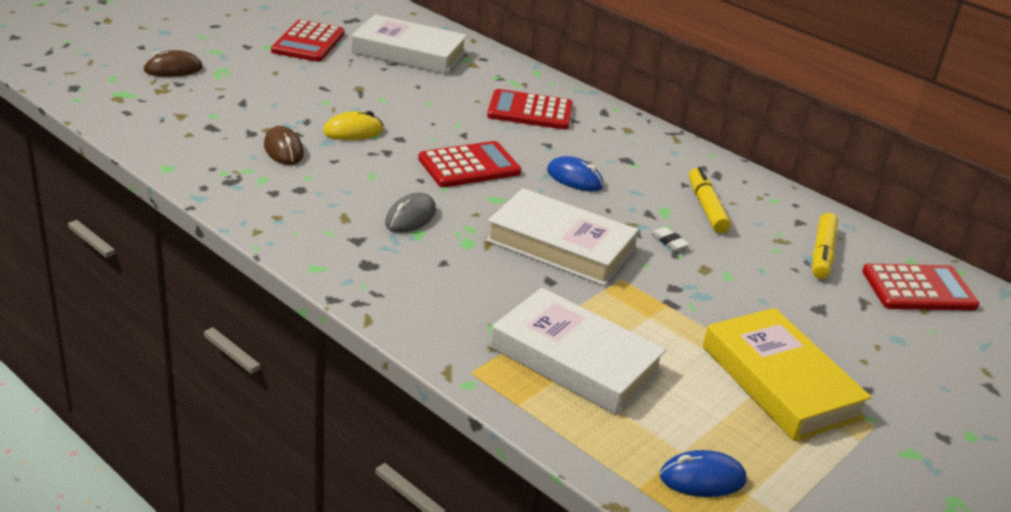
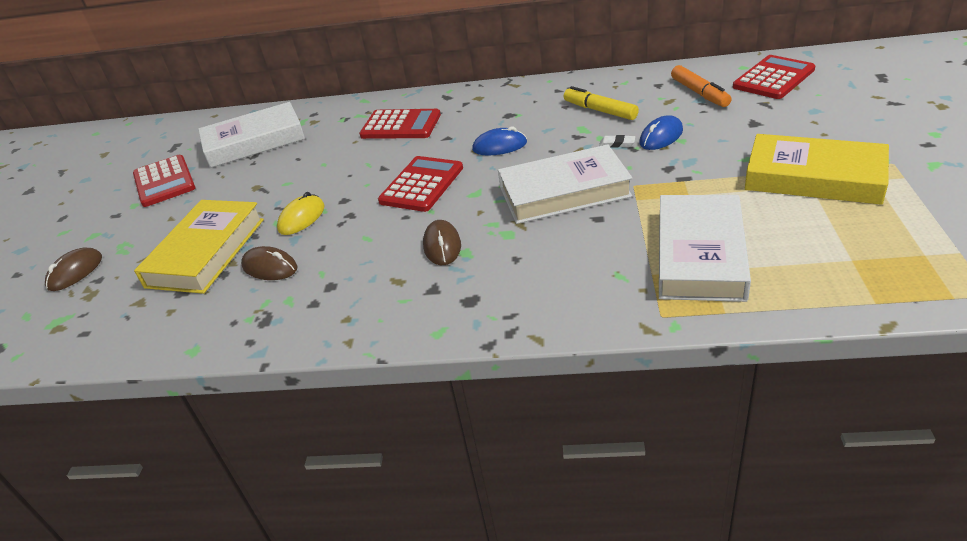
camera: 30 degrees left, 5 degrees up
grey mouse [385,193,436,233] -> brown mouse [423,220,461,265]
red calculator [487,89,573,130] -> red calculator turned 135 degrees counterclockwise [359,109,441,139]
white book [490,288,666,415] -> white book turned 75 degrees counterclockwise [659,195,751,302]
blue mouse [660,450,746,497] -> blue mouse moved to [639,115,683,150]
yellow marker [813,213,838,279] -> orange marker [671,65,732,107]
none -> yellow book [134,200,264,294]

